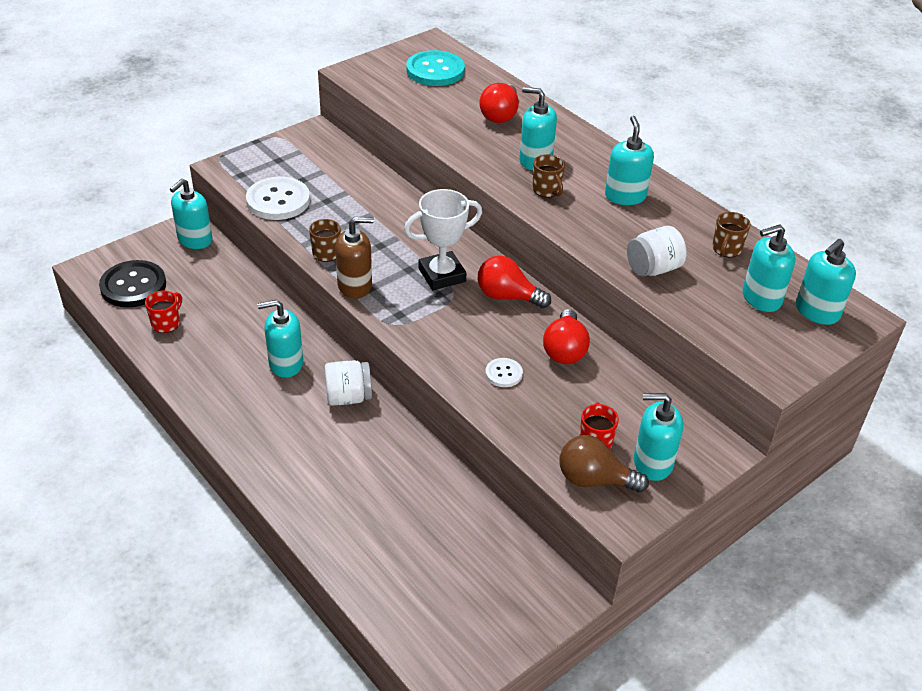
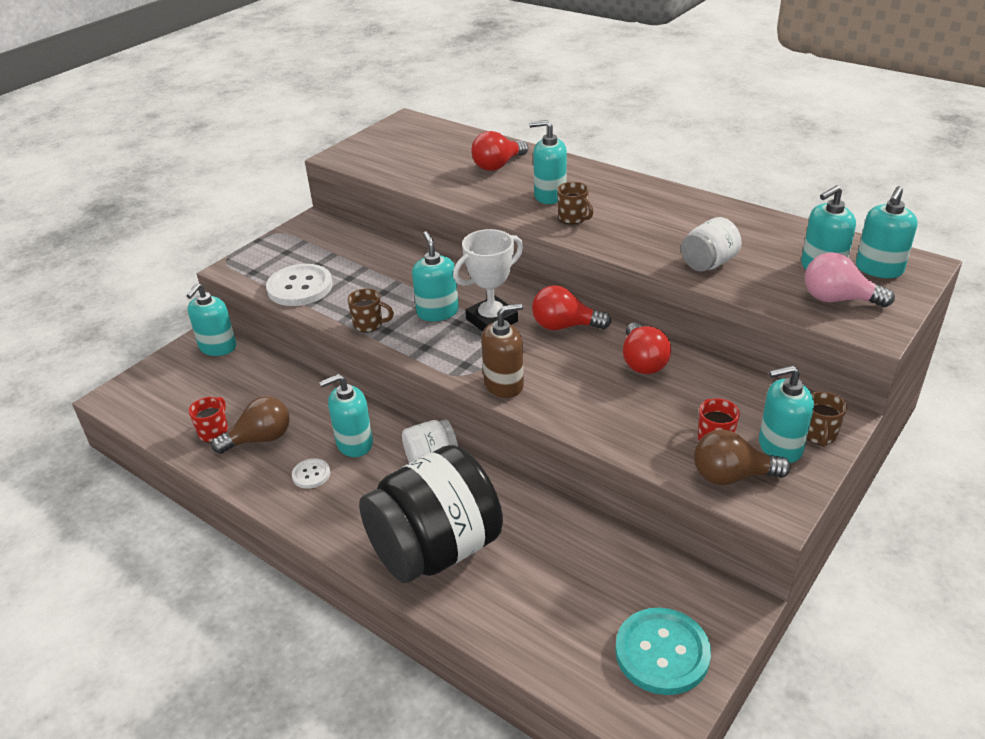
camera: 10 degrees left, 5 degrees down
black button [99,260,166,307] -> none
brown soap dispenser [335,217,374,299] -> brown soap dispenser moved to [481,303,524,398]
turquoise button [406,50,465,86] -> turquoise button moved to [615,608,711,695]
red light bulb [479,83,519,123] -> red light bulb turned 45 degrees clockwise [471,131,528,171]
white button [485,358,523,387] -> white button moved to [292,458,330,489]
turquoise soap dispenser [605,116,654,205] -> turquoise soap dispenser moved to [412,231,459,321]
brown mug [712,212,751,257] -> brown mug moved to [807,392,847,447]
none -> brown light bulb [211,396,290,454]
none -> black jar [359,445,503,583]
none -> pink light bulb [805,252,895,307]

